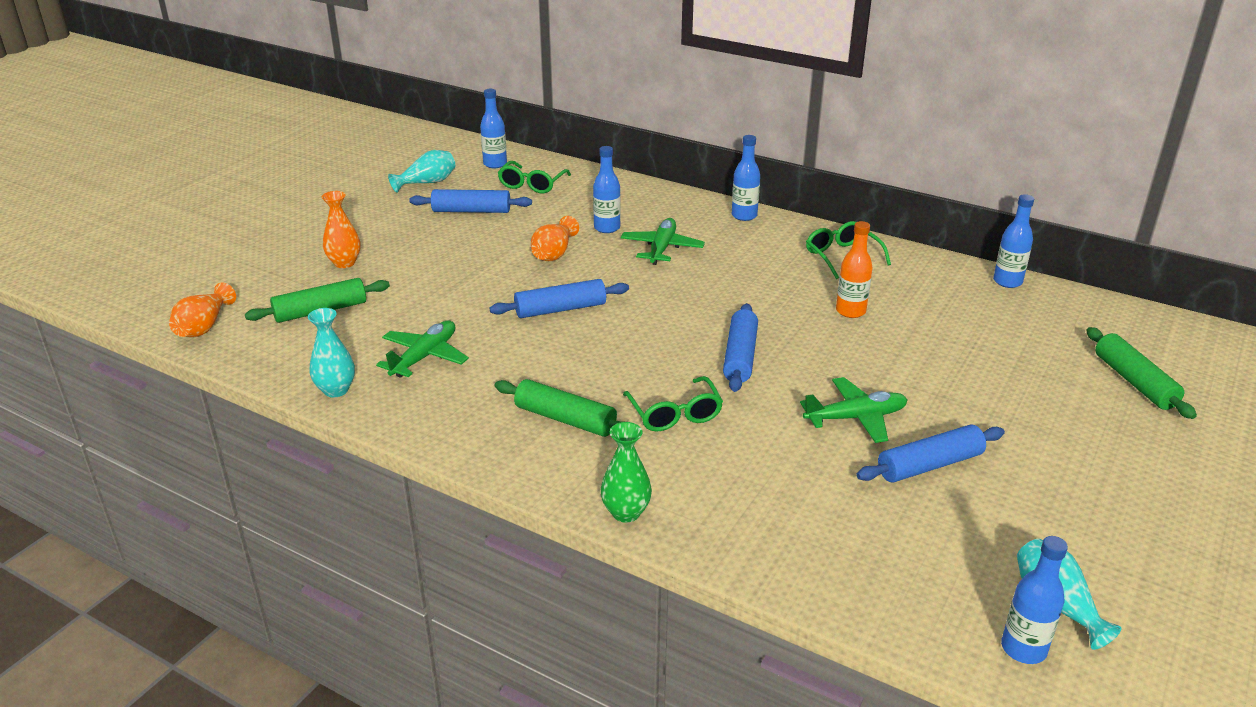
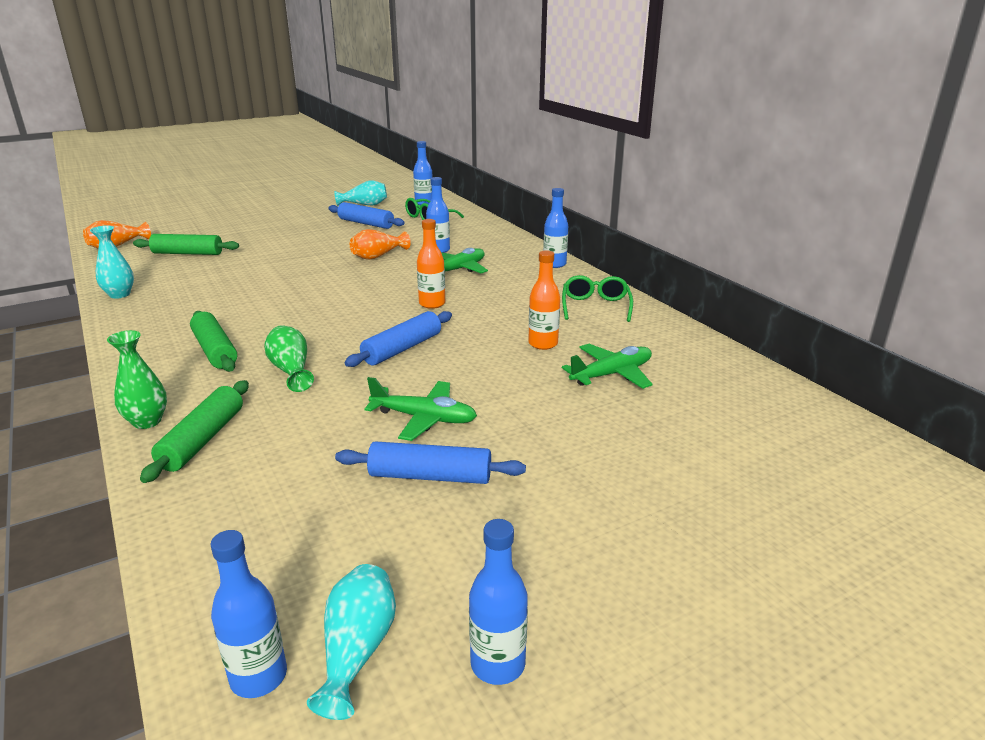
camera: 30 degrees right, 5 degrees down
orange vase [322,191,361,268] -> none
green plane [376,320,469,378] -> green plane moved to [562,344,653,389]
blue rolling pin [489,279,629,318] -> none
green glasses [623,376,723,432] -> green vase [264,325,314,392]
blue bottle [993,194,1034,288] -> blue bottle moved to [469,519,528,685]
green rolling pin [1086,327,1197,419] -> green rolling pin moved to [140,380,249,483]
none -> orange bottle [417,219,445,309]

